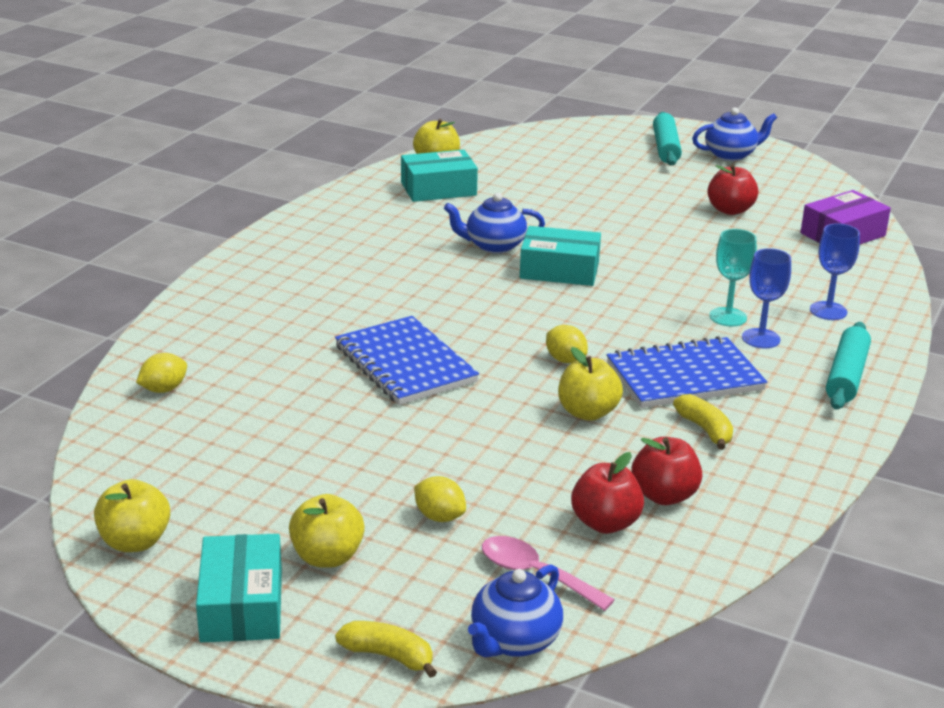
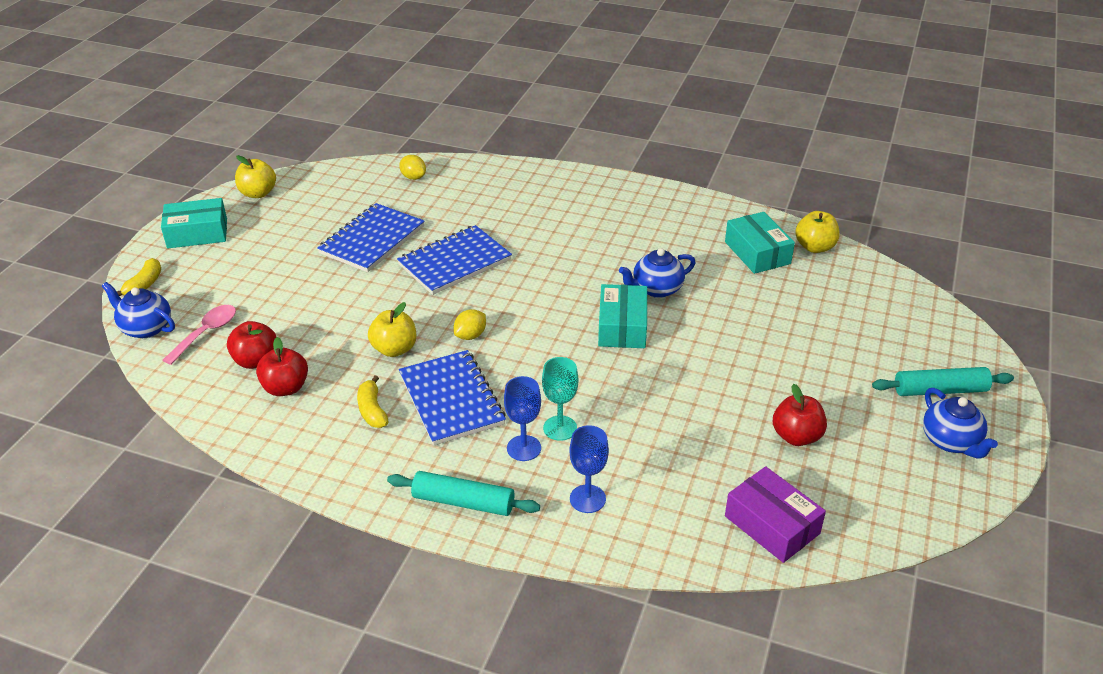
camera: 85 degrees right, 10 degrees up
yellow apple [289,494,365,568] -> none
yellow lemon [414,476,466,522] -> none
blue teapot [444,193,545,254] -> blue teapot turned 105 degrees counterclockwise [619,248,696,298]
yellow banana [673,394,733,450] -> yellow banana turned 105 degrees clockwise [357,375,388,428]
none -> blue notebook [317,203,425,272]

